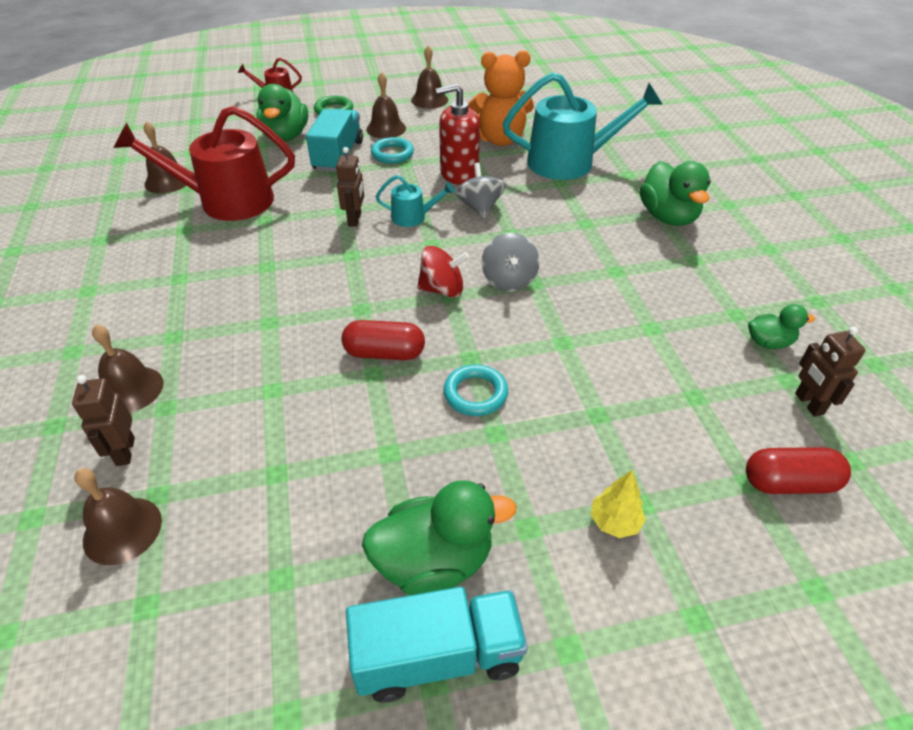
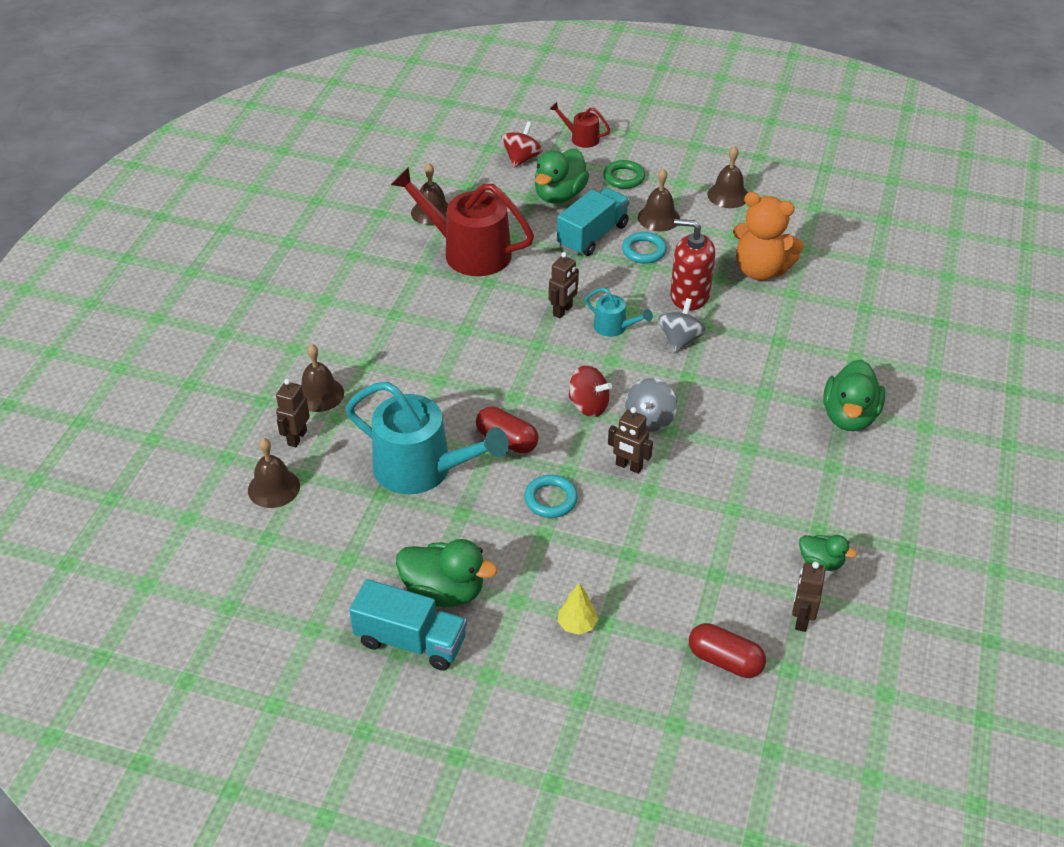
camera: 30 degrees right, 0 degrees up
turquoise watering can [503,72,663,180] -> turquoise watering can moved to [346,382,509,494]
none -> red spinning top [501,122,543,168]
none -> brown robot [608,407,653,474]

